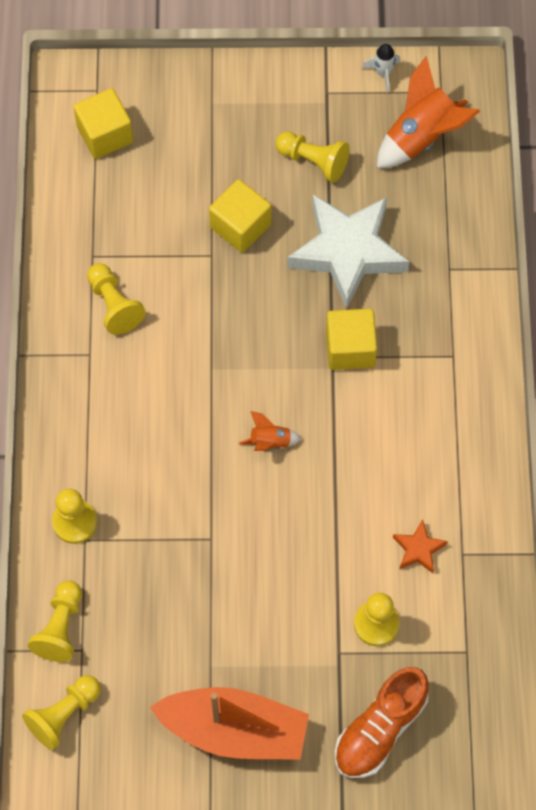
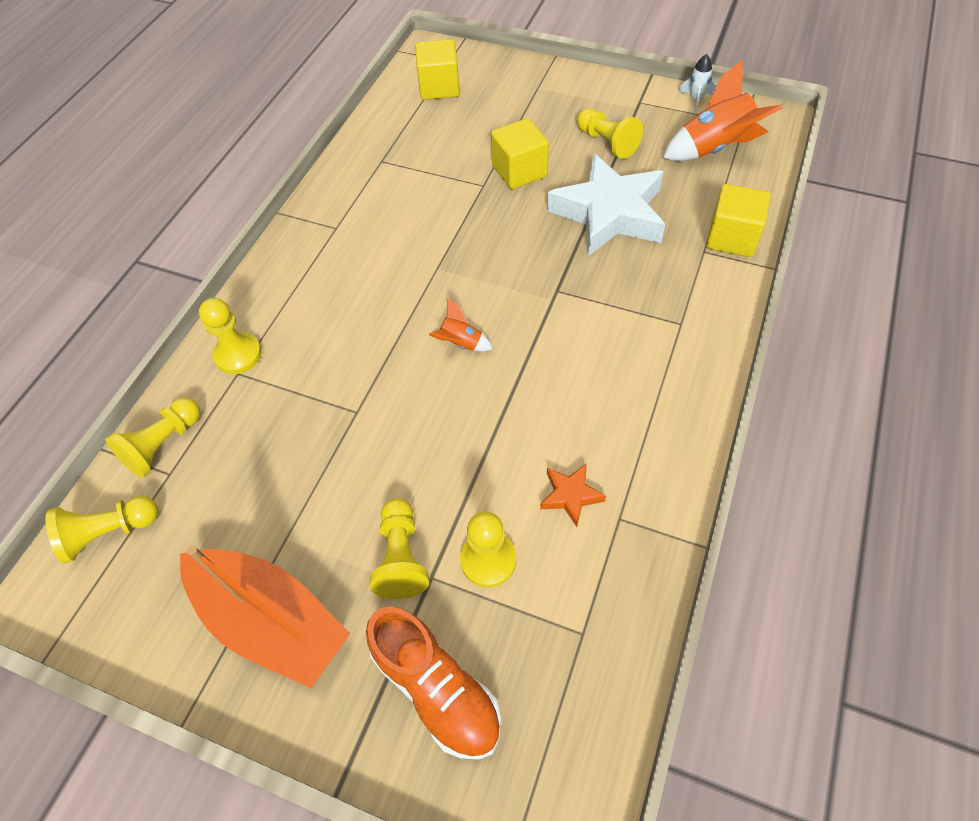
camera: 25 degrees right, 10 degrees down
yellow pawn [87,263,146,335] -> yellow pawn moved to [370,498,429,599]
yellow cube [326,309,377,370] -> yellow cube moved to [706,184,771,257]
orange shoe [335,667,429,778] -> orange shoe turned 105 degrees counterclockwise [366,607,501,759]

